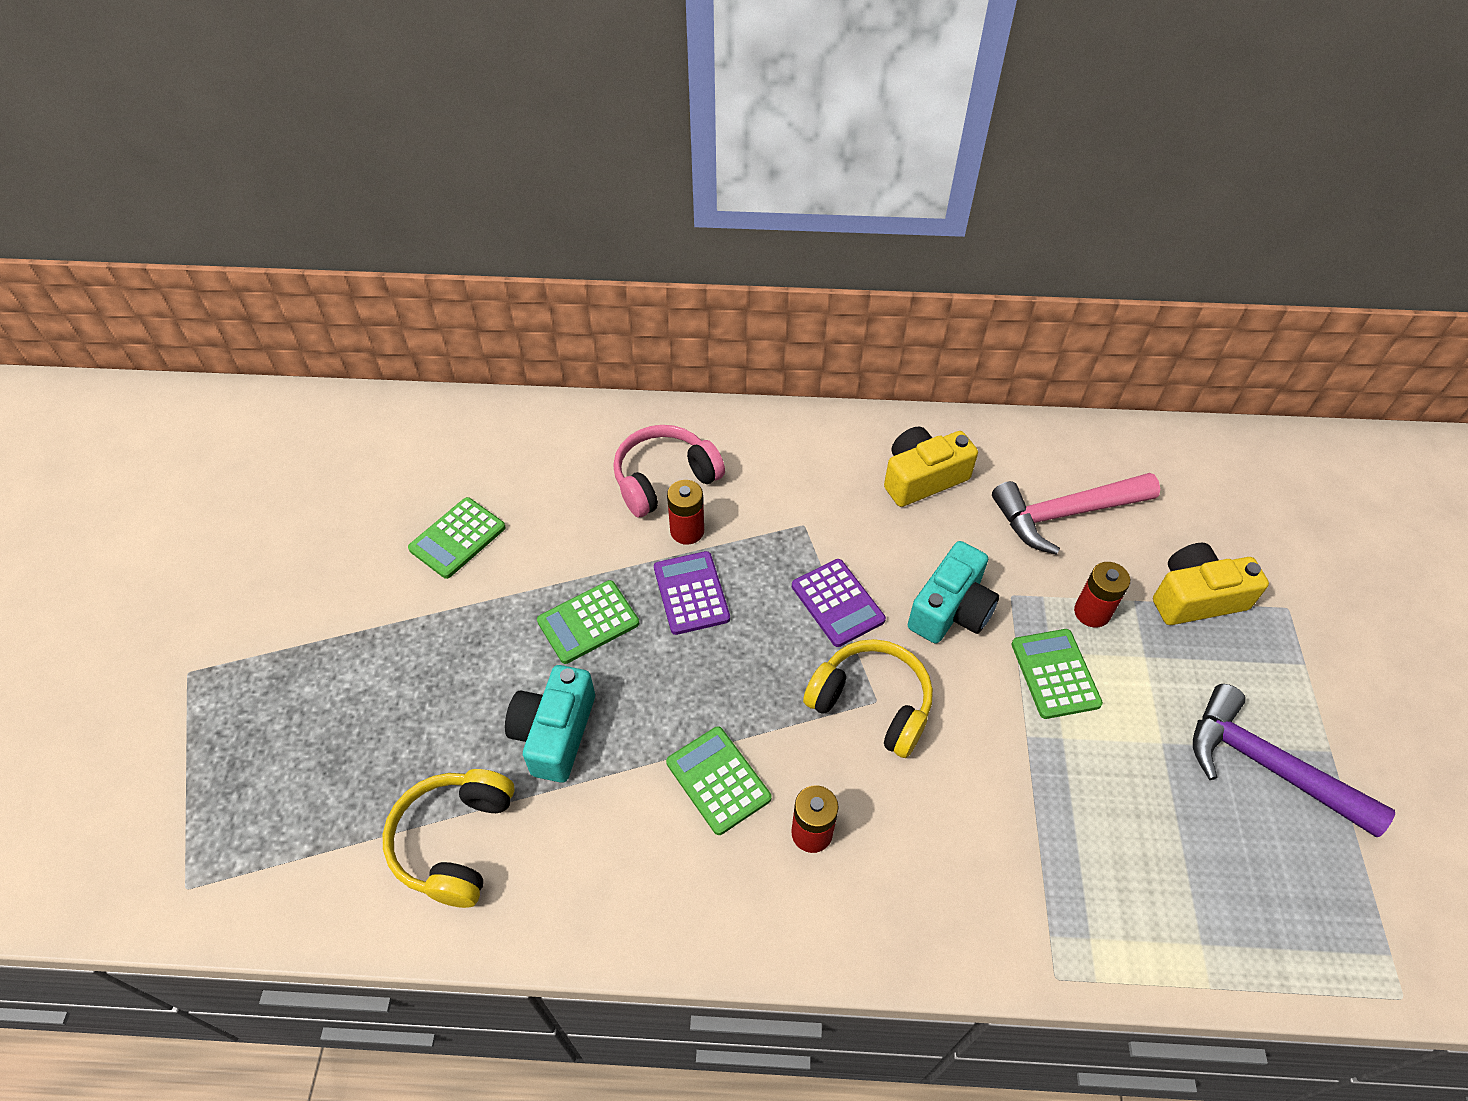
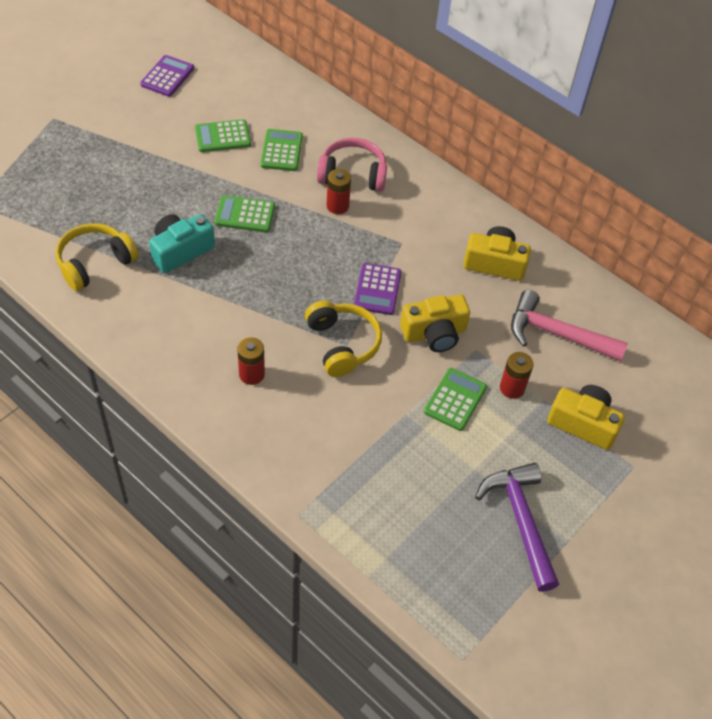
camera: 35 degrees right, 0 degrees up
purple calculator [654,551,730,635] -> purple calculator moved to [140,55,194,97]
green calculator [666,726,772,835] -> green calculator moved to [260,129,303,171]
turquoise camera [908,541,999,644] -> yellow camera [400,295,470,352]

